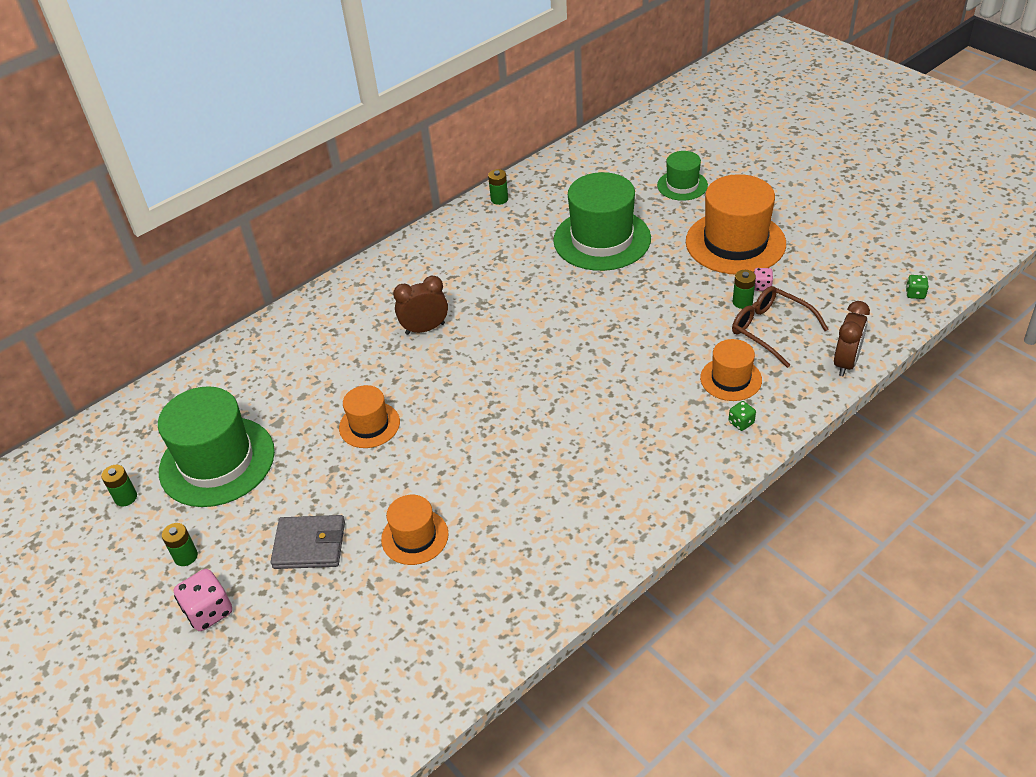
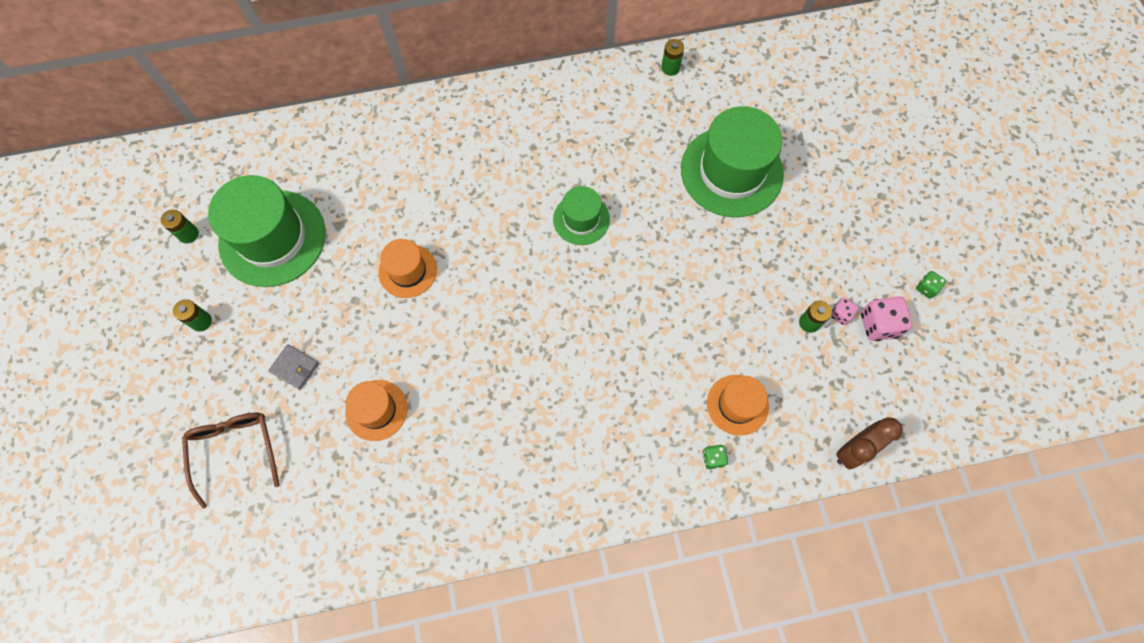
camera: 25 degrees right, 25 degrees up
pink dice [174,569,232,631] -> pink dice moved to [861,296,912,341]
grey wallet [270,515,345,569] -> grey wallet [268,344,319,390], size x0.63
brown clock [393,276,448,335] -> none
green hat [657,151,708,201] -> green hat moved to [553,186,610,245]
orange hat [686,174,786,274] -> none
brown glasses [732,286,828,368] -> brown glasses moved to [182,413,280,509]
green dice [906,275,929,299] -> green dice moved to [916,271,946,299]

